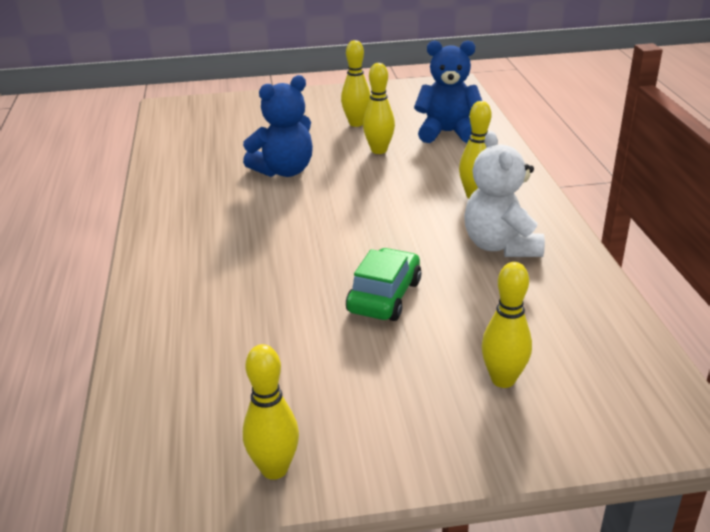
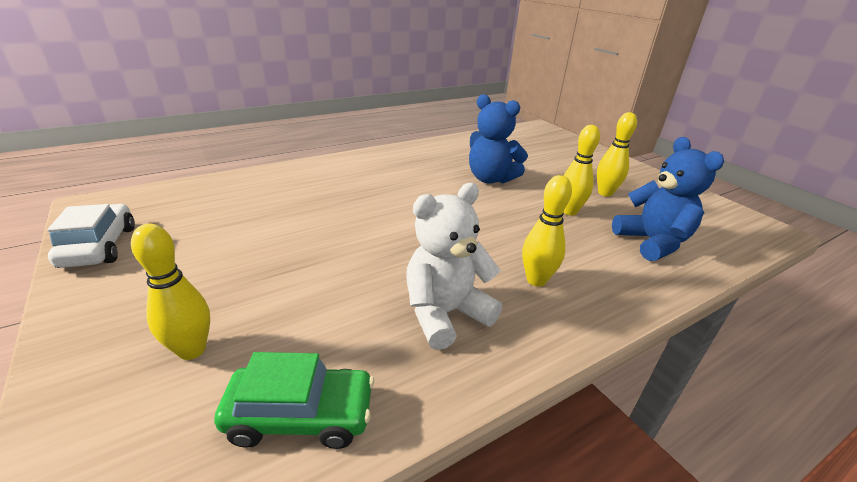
camera: 65 degrees right, 0 degrees up
yellow bowling pin [243,344,299,480] -> white car [47,204,135,268]
green car [346,248,422,321] -> green car moved to [214,352,374,449]

